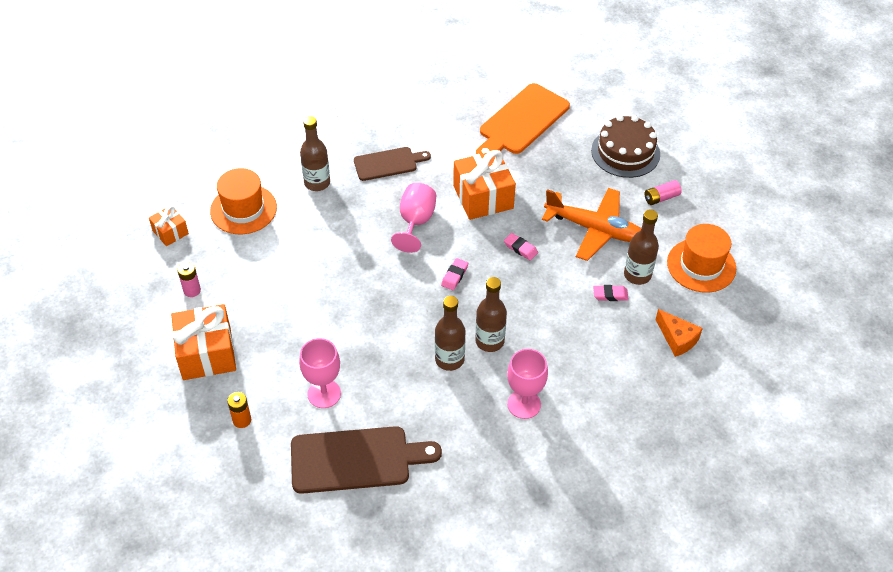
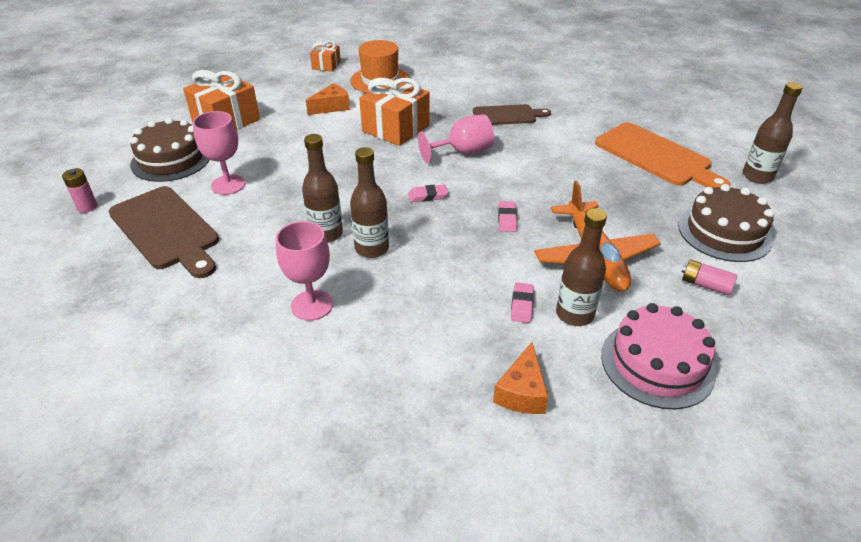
camera: 55 degrees right, 10 degrees down
pink battery [177,262,201,297] -> pink battery moved to [62,168,97,213]
orange battery [227,392,251,428] -> brown cake [130,118,210,182]
brown bottle [300,116,330,191] -> brown bottle moved to [743,82,803,184]
brown cutting board [354,147,431,181] -> brown cutting board turned 45 degrees counterclockwise [473,104,551,125]
orange gift [453,150,516,220] -> orange gift moved to [359,78,430,146]
orange cutting board [476,83,570,154] -> orange cutting board turned 135 degrees counterclockwise [595,122,731,188]
pink eraser [593,285,629,301] -> pink eraser turned 45 degrees clockwise [511,283,534,323]
orange hat [667,224,736,293] -> pink cake [601,303,716,409]
none -> orange cheese [306,83,350,115]

